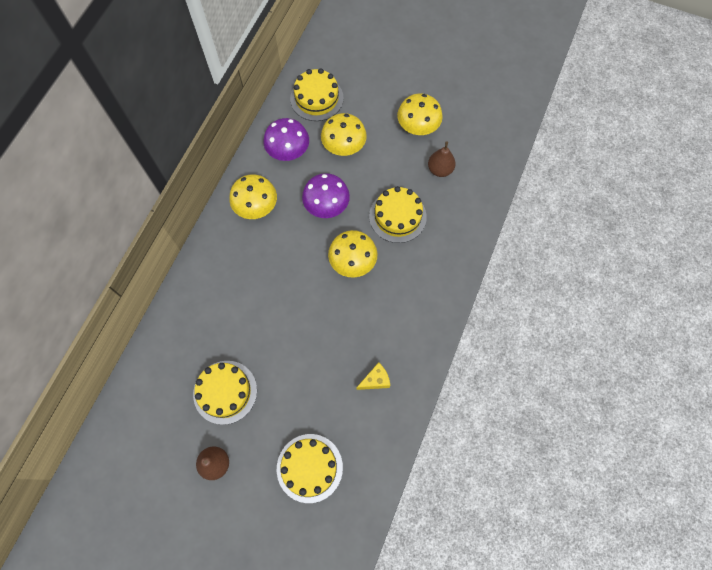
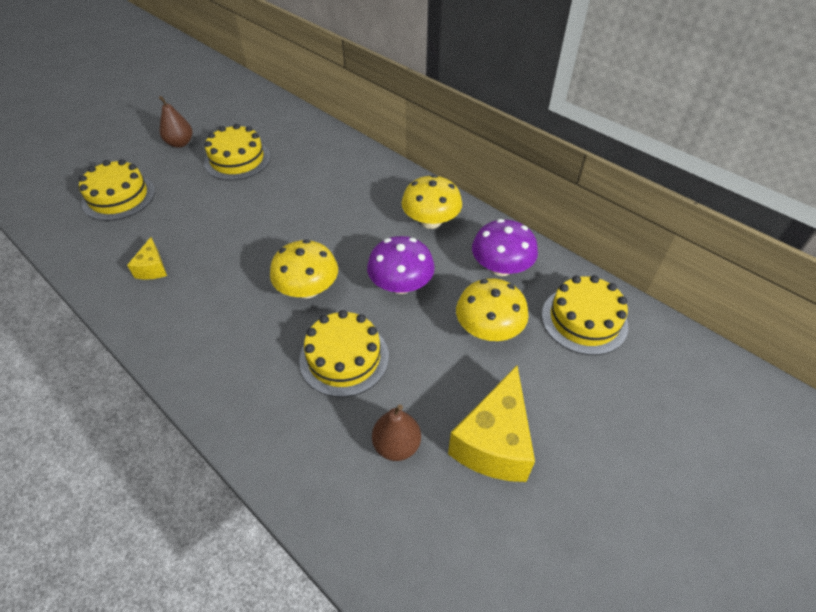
camera: 110 degrees right, 20 degrees down
yellow mushroom [397,94,443,135] -> yellow cheese [448,366,535,482]

